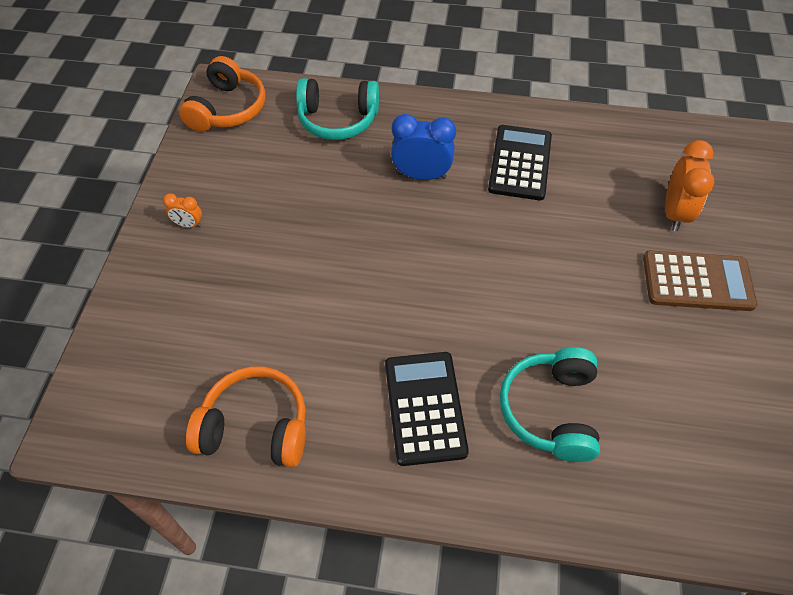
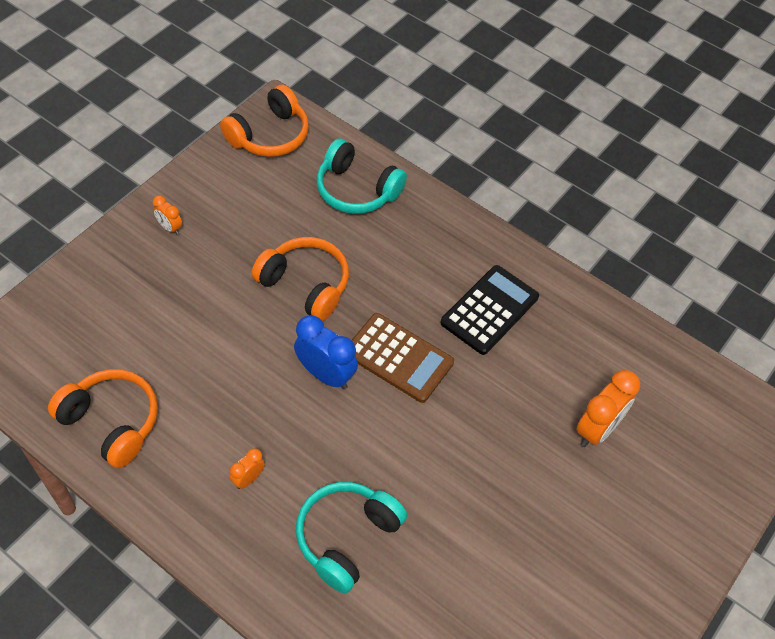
camera: 25 degrees right, 0 degrees up
black calculator [385,352,469,466] -> orange clock [230,448,265,489]
blue clock [391,114,456,180] -> blue clock moved to [294,315,358,390]
brown calculator [643,251,757,311] -> brown calculator moved to [352,313,454,403]
none -> orange headphones [252,237,349,321]

